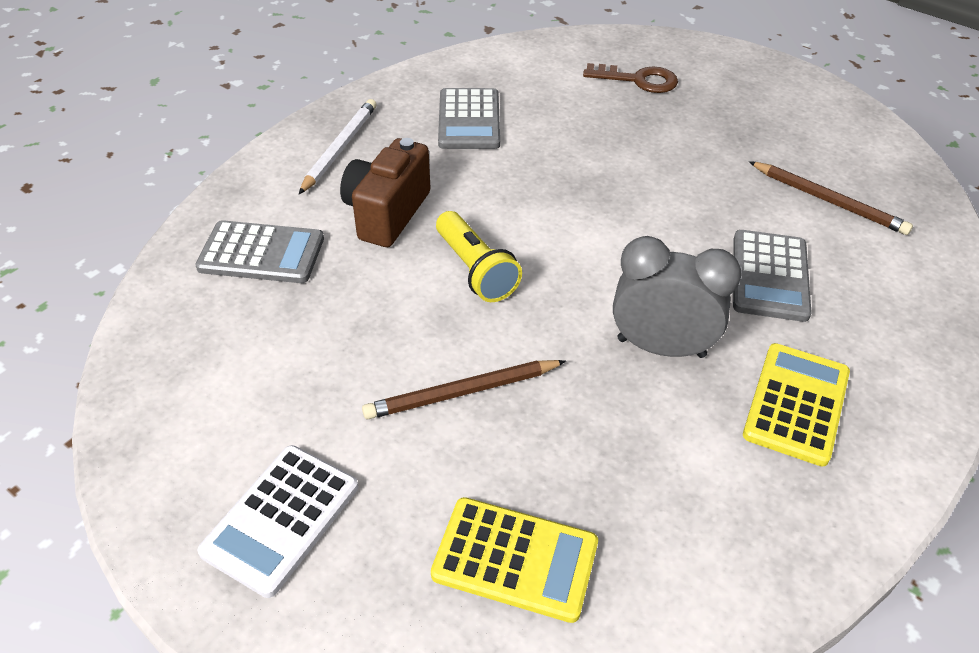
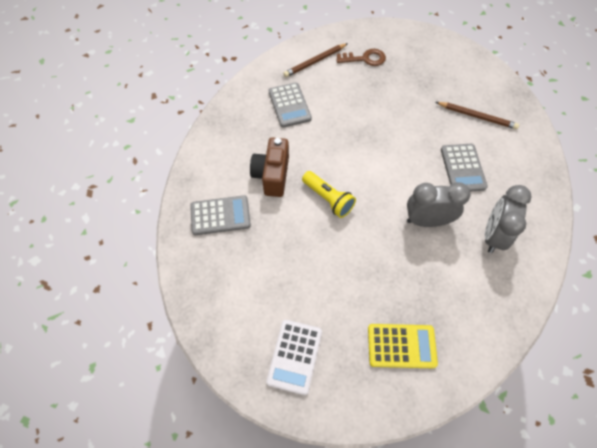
camera: 15 degrees left, 15 degrees up
white pencil [299,99,377,194] -> none
brown pencil [362,360,566,419] -> brown pencil moved to [283,43,348,77]
yellow calculator [743,343,850,467] -> grey clock [485,185,532,253]

